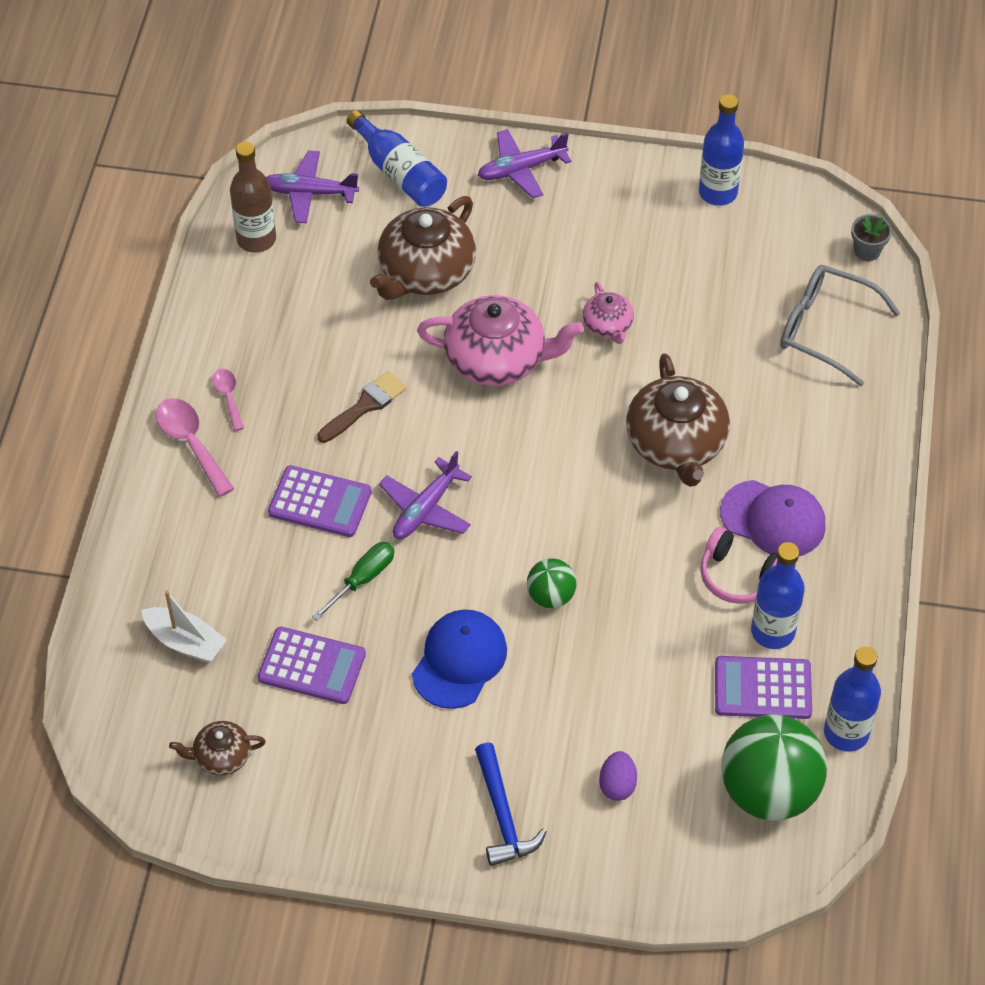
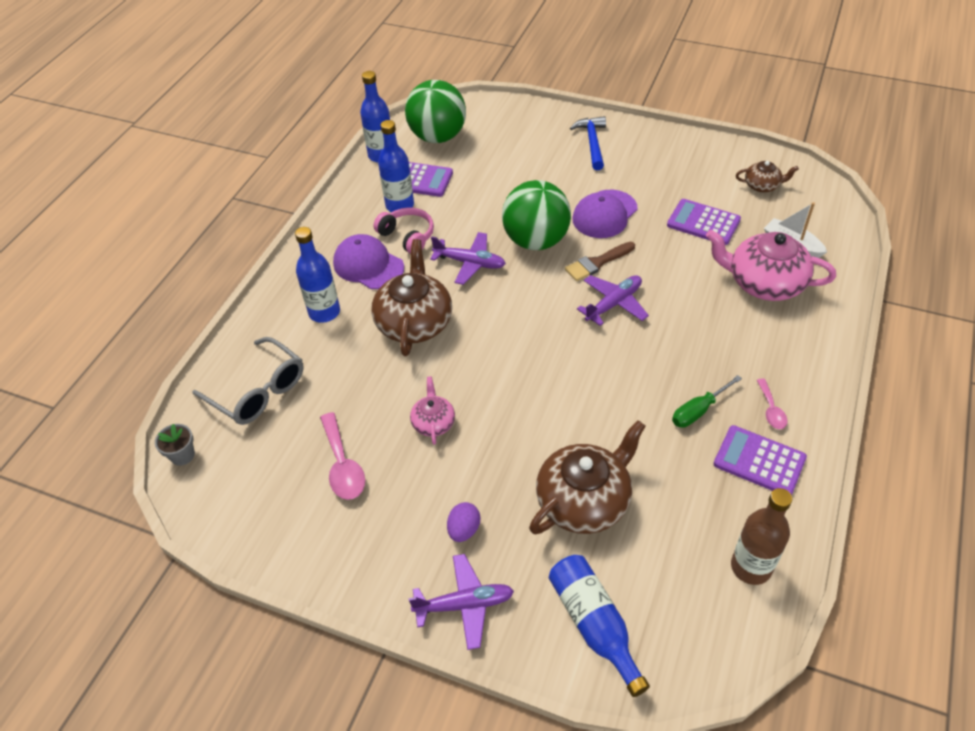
camera: 165 degrees left, 5 degrees down
pink spoon [156,398,234,497] -> pink spoon moved to [320,412,365,500]
purple plane [266,150,359,223] -> purple plane moved to [430,232,506,285]
purple calculator [268,465,372,537] -> purple calculator moved to [714,425,807,495]
green screwdriver [312,542,394,621] -> green screwdriver moved to [672,375,742,428]
brown brush [317,371,407,443] -> brown brush moved to [565,242,635,281]
blue cap [412,609,507,709] -> purple cap [572,190,638,238]
pink teapot [417,295,584,386] -> pink teapot moved to [706,230,836,301]
green ball [527,558,577,608] -> green ball [502,180,571,250], size x1.98
purple egg [599,751,637,801] -> purple egg moved to [447,502,480,542]
blue bottle [699,94,744,206] -> blue bottle moved to [295,227,340,323]

